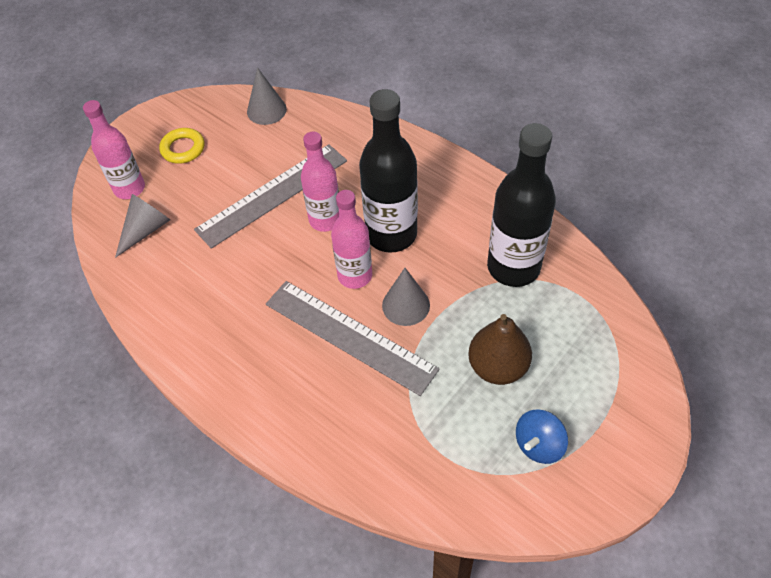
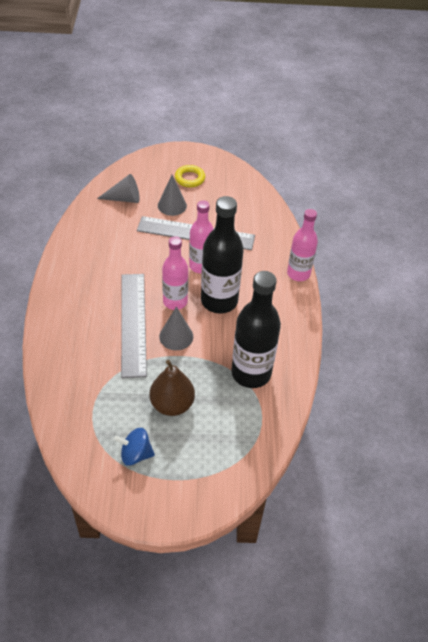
camera: 45 degrees right, 5 degrees down
pink bottle [83,100,145,199] -> pink bottle moved to [287,209,318,281]
grey cone [247,67,287,125] -> grey cone moved to [158,175,187,216]

